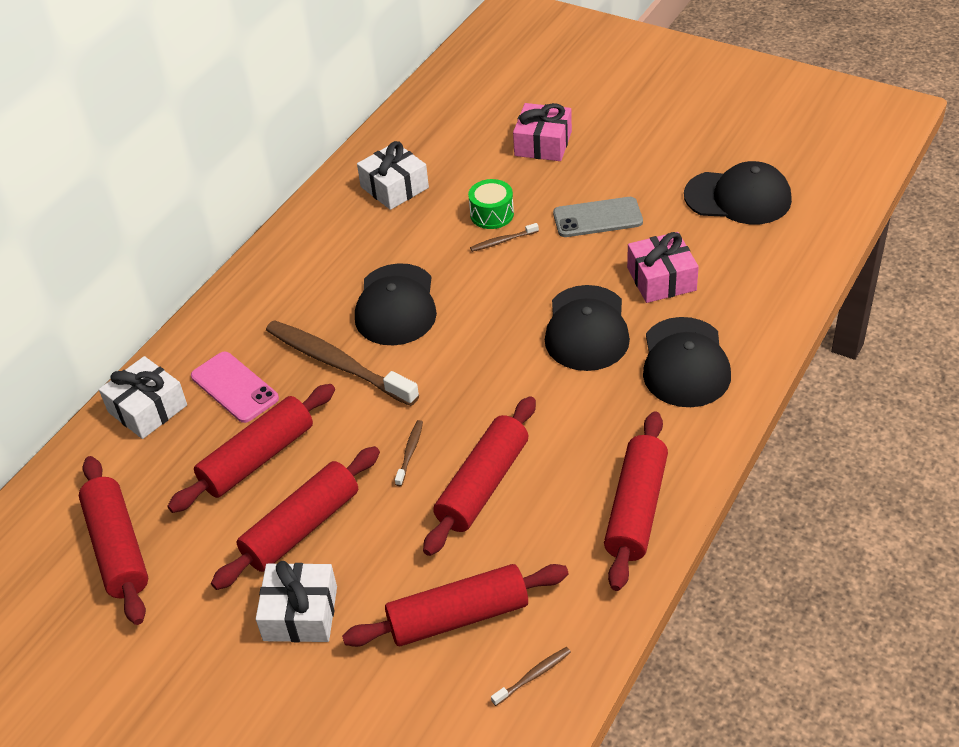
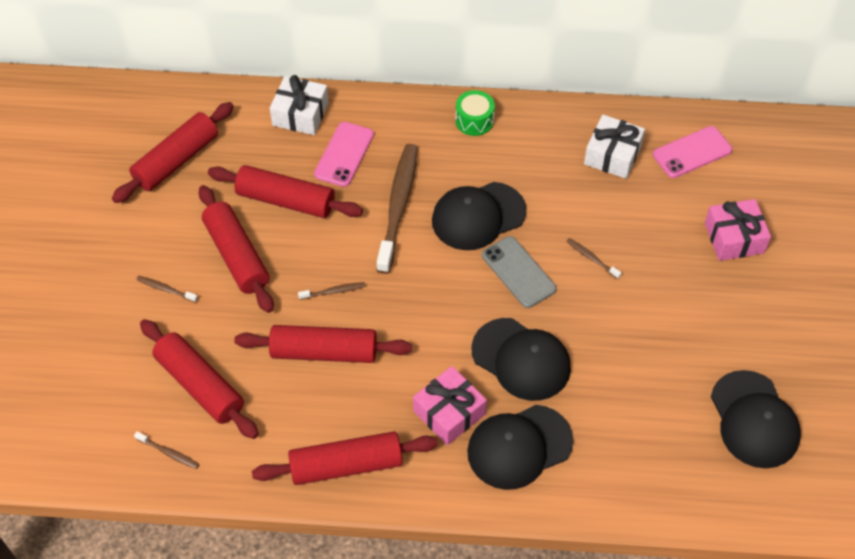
camera: 60 degrees right, 10 degrees up
red rolling pin [211,446,380,590] -> red rolling pin turned 45 degrees clockwise [199,185,274,313]
white gift [256,561,337,642] -> brown toothbrush [136,276,198,303]
green drum [468,179,514,229] -> green drum moved to [455,90,495,136]
black cap [545,285,630,371] -> black cap turned 120 degrees counterclockwise [471,318,571,401]
grey phone [553,197,643,237] -> grey phone moved to [482,236,556,308]
pink gift [627,232,699,303] -> pink gift moved to [413,366,487,445]
none -> pink phone [653,126,732,178]

